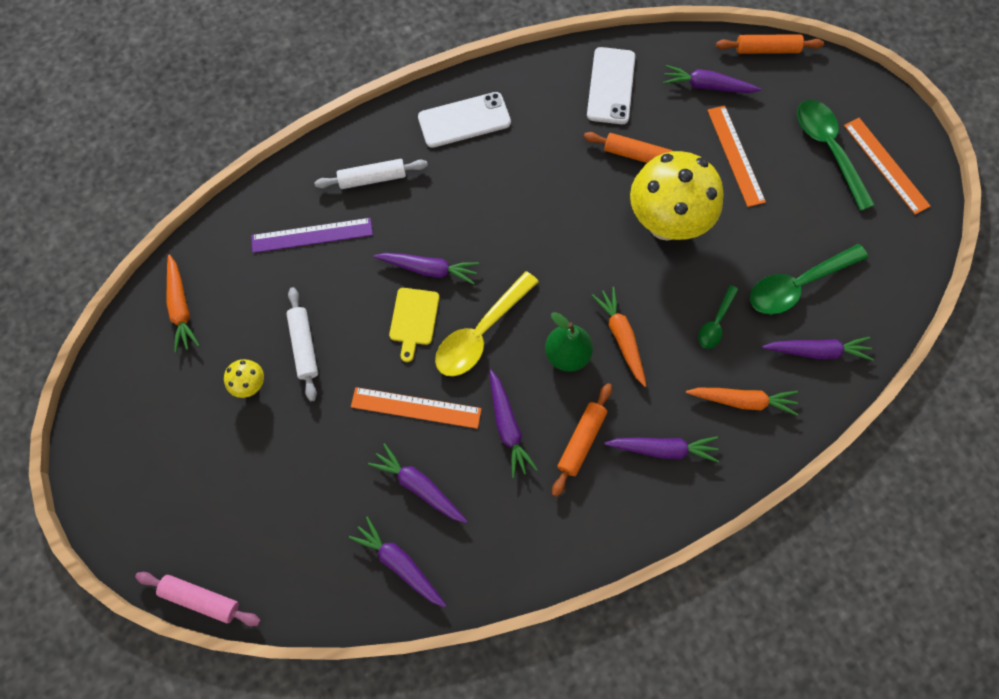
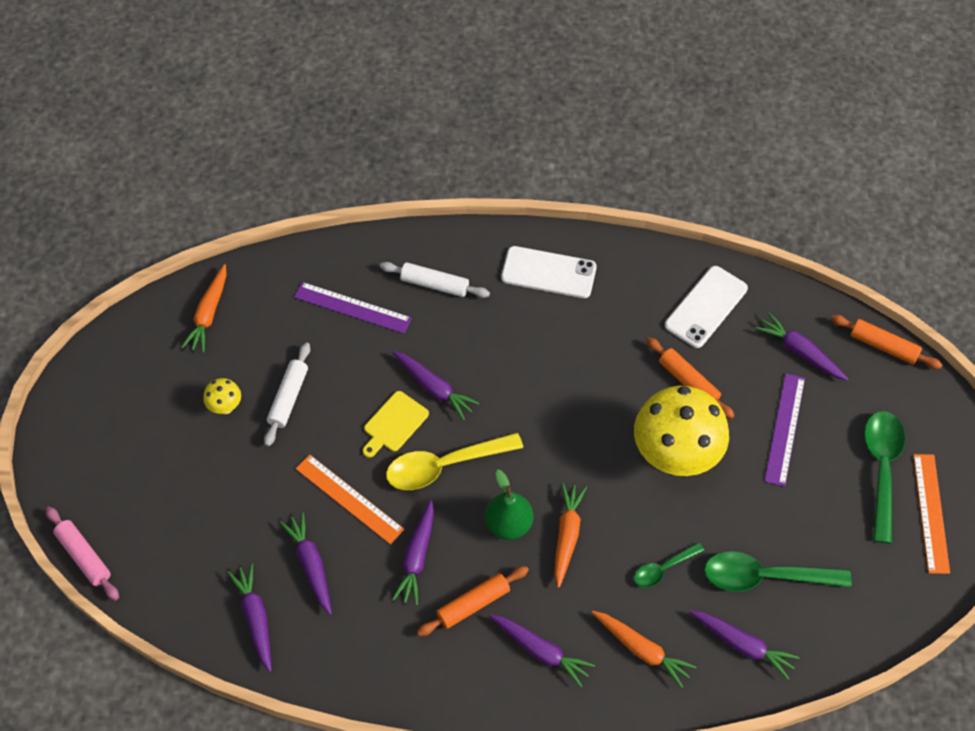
camera: 30 degrees right, 10 degrees down
orange ruler [707,106,766,207] -> purple ruler [764,373,805,486]

